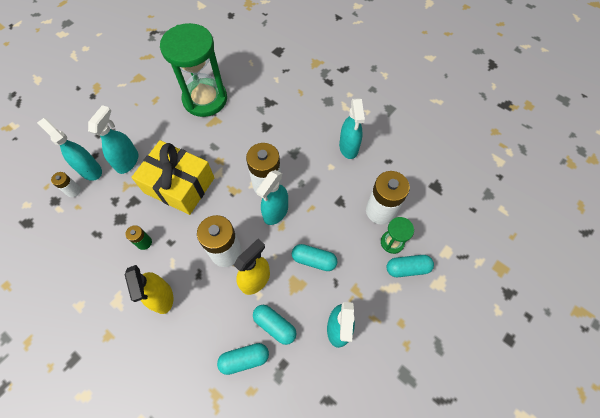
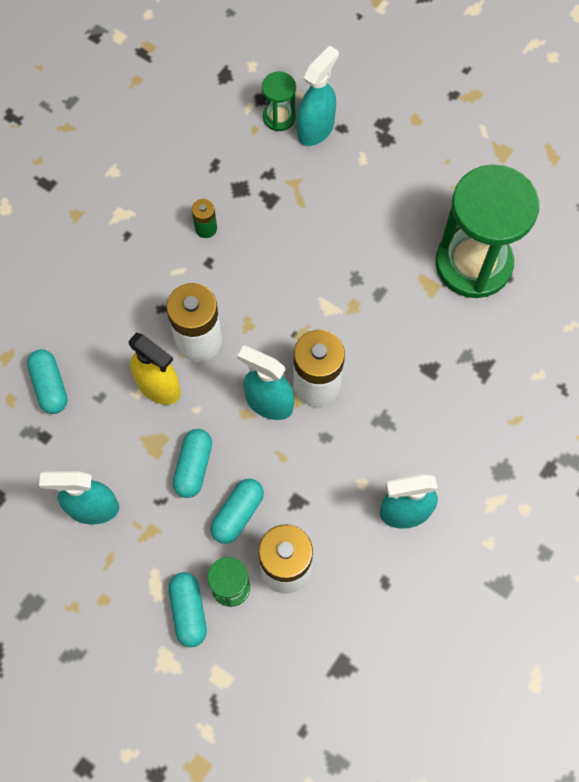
camera: 85 degrees right, 5 degrees up
white battery [51,172,81,197] -> green hourglass [262,71,296,131]
turquoise spray bottle [88,105,139,174] -> none
yellow spray bottle [125,265,173,314] -> none
yellow gift [131,140,214,215] -> none
turquoise capsule [253,305,296,345] -> turquoise capsule moved to [211,479,264,544]

